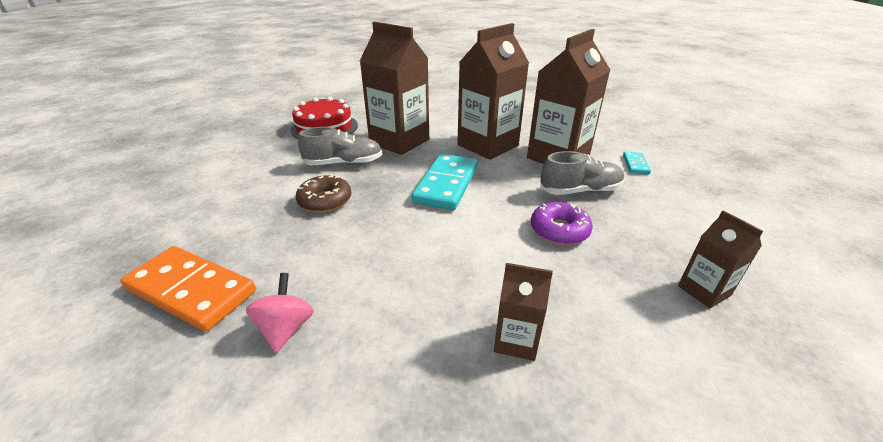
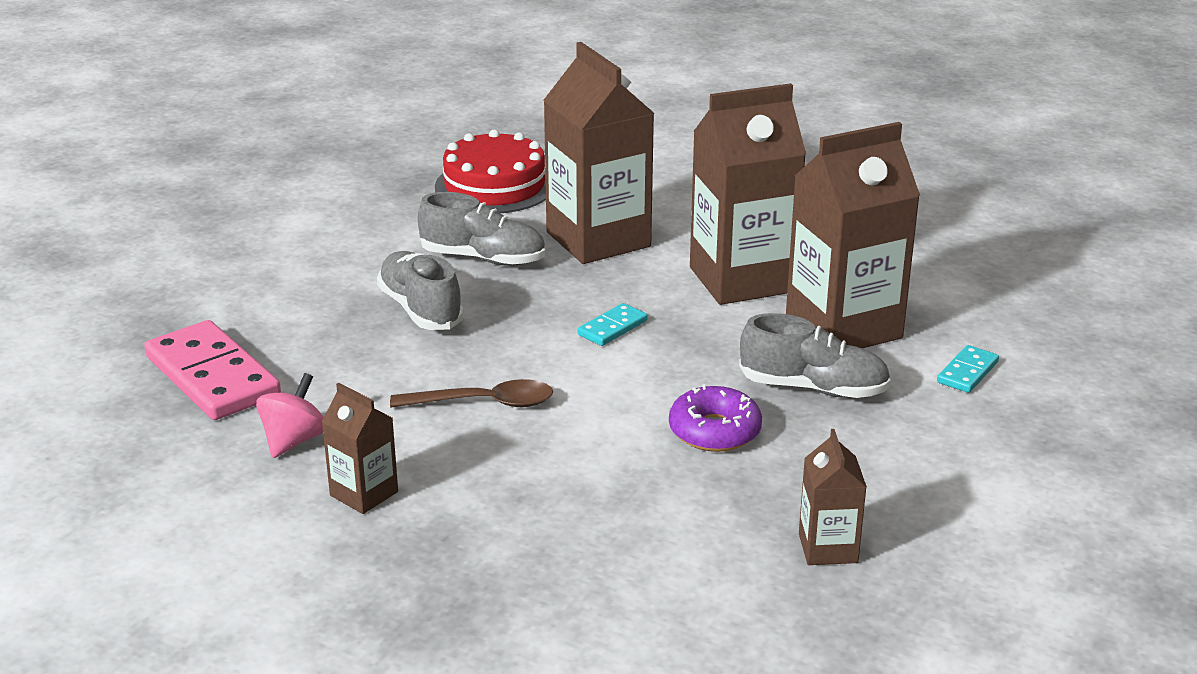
camera: 25 degrees right, 5 degrees down
orange domino [120,246,256,331] -> pink domino [144,320,281,420]
brown donut [296,175,351,213] -> grey shoe [377,251,464,330]
turquoise domino [412,154,478,210] -> turquoise domino [577,303,648,346], size x0.48
brown carton [494,263,553,361] -> brown carton moved to [321,383,398,514]
none -> brown spoon [390,379,553,407]

